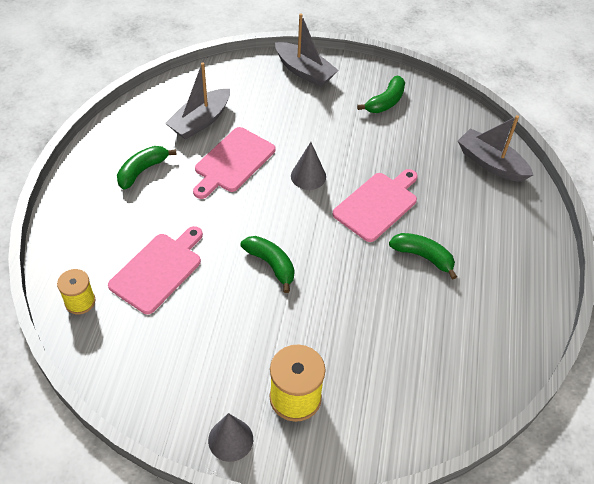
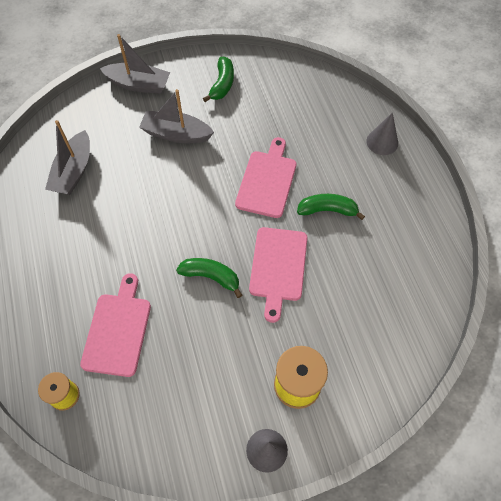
camera: 25 degrees left, 10 degrees up
green banana [117,146,177,189] -> none
pink cutting board [193,127,275,199] -> pink cutting board moved to [249,227,307,323]
grey cone [291,142,326,190] -> grey cone moved to [366,112,398,155]
grey boat [458,115,533,182] -> grey boat moved to [139,89,214,143]

